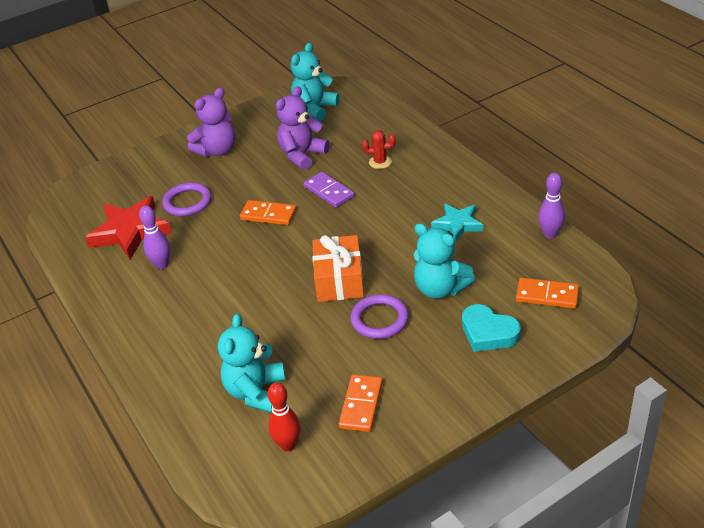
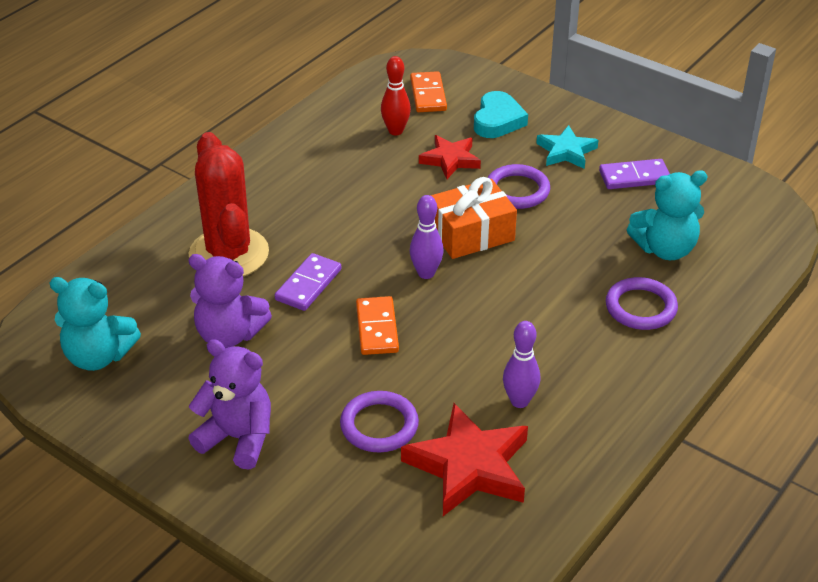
camera: 115 degrees left, 0 degrees up
red bowling pin [268,383,301,451] -> red bowling pin moved to [381,56,411,135]
orange domino [339,375,383,432] -> purple domino [599,159,670,189]
red cactus [362,130,396,169] -> red cactus [189,132,269,276], size x2.44
turquoise teddy bear [414,223,475,299] -> red star [419,135,481,179]
turquoise star [431,203,483,242] -> turquoise star moved to [536,125,598,169]
purple bowling pin [538,172,565,239] -> purple bowling pin moved to [410,195,444,279]
none -> purple ring [606,277,678,330]

